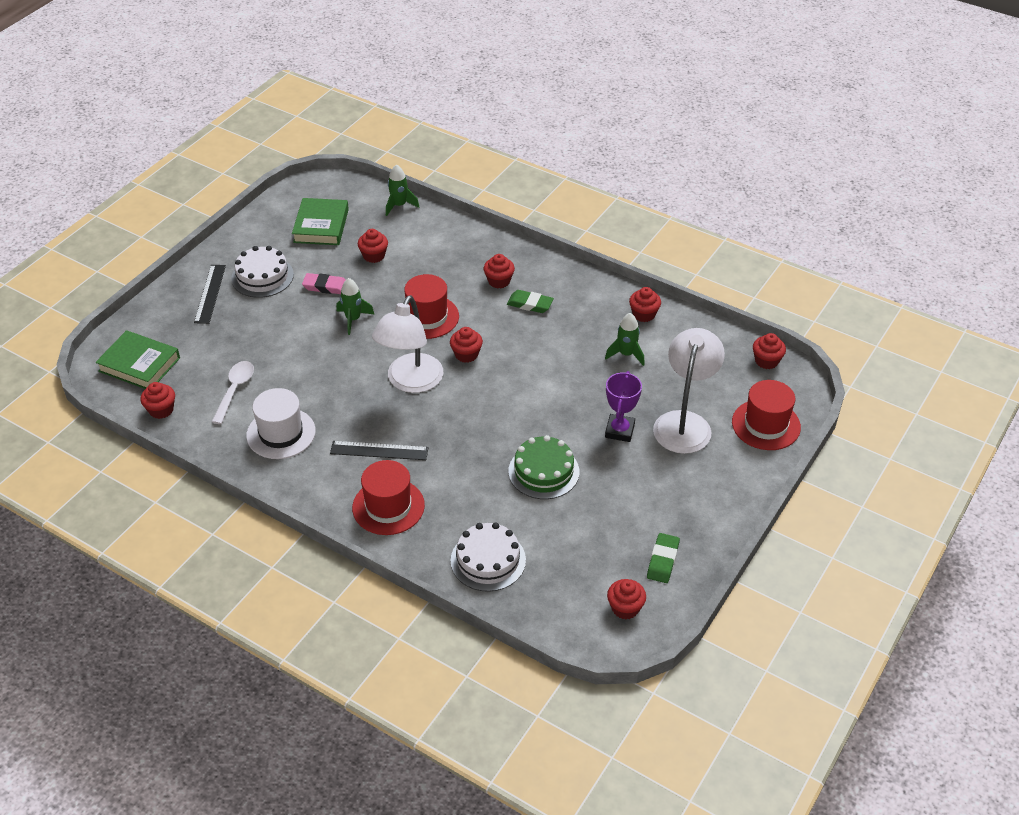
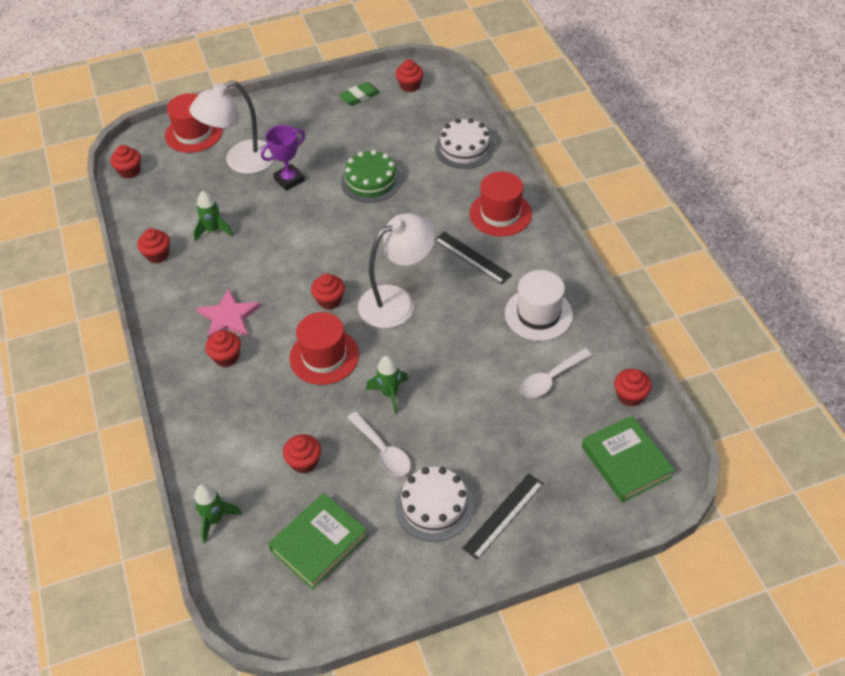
camera: 140 degrees left, 5 degrees up
pink eraser [302,273,345,294] -> white spoon [347,412,411,476]
green eraser [507,290,554,313] -> pink star [196,288,261,339]

